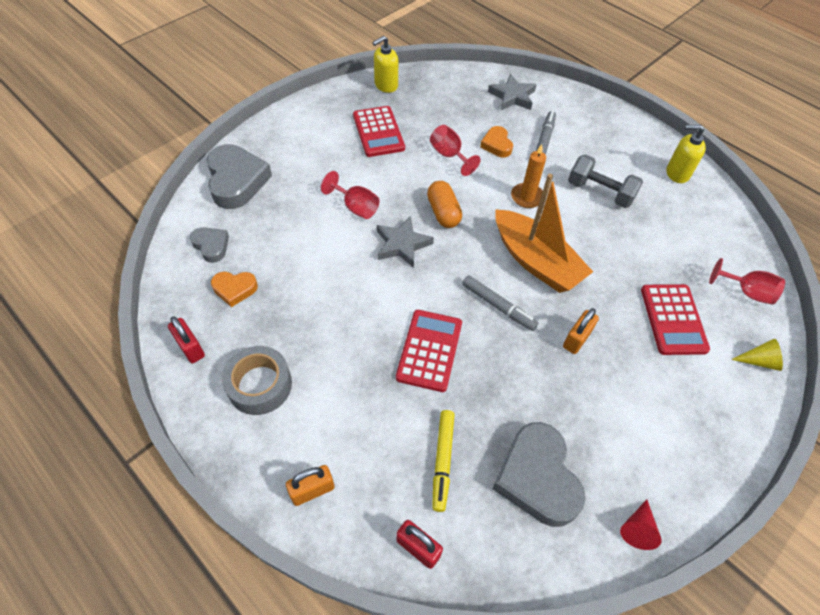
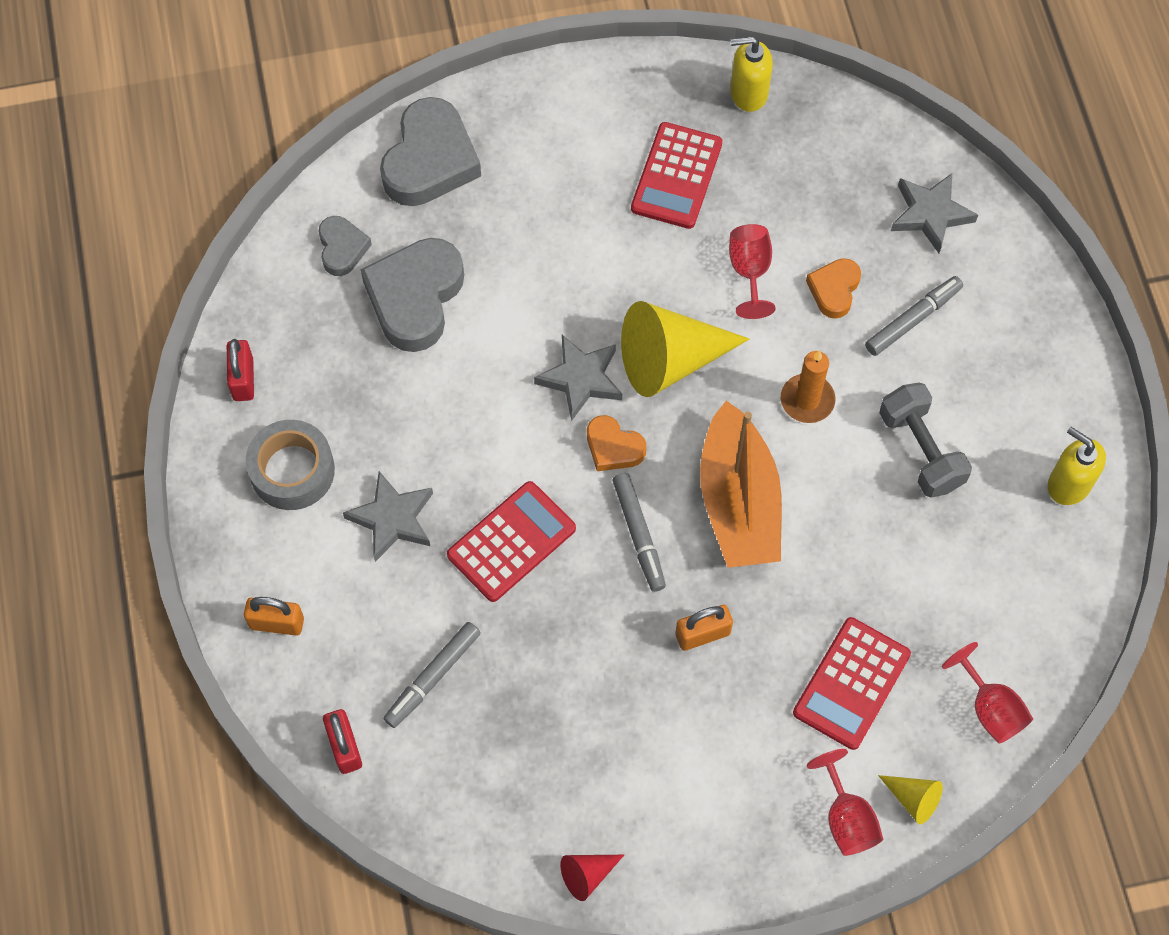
camera: 35 degrees right, 10 degrees up
orange heart [211,272,258,307] -> orange heart moved to [587,415,646,471]
red goblet [321,171,380,219] -> red goblet moved to [807,749,883,856]
orange capsule [427,181,462,228] -> yellow cone [621,301,749,397]
yellow marker [432,410,454,512] -> grey marker [383,622,480,728]
grey heart [492,422,586,527] -> grey heart moved to [361,238,464,352]
none -> grey star [343,471,433,562]

